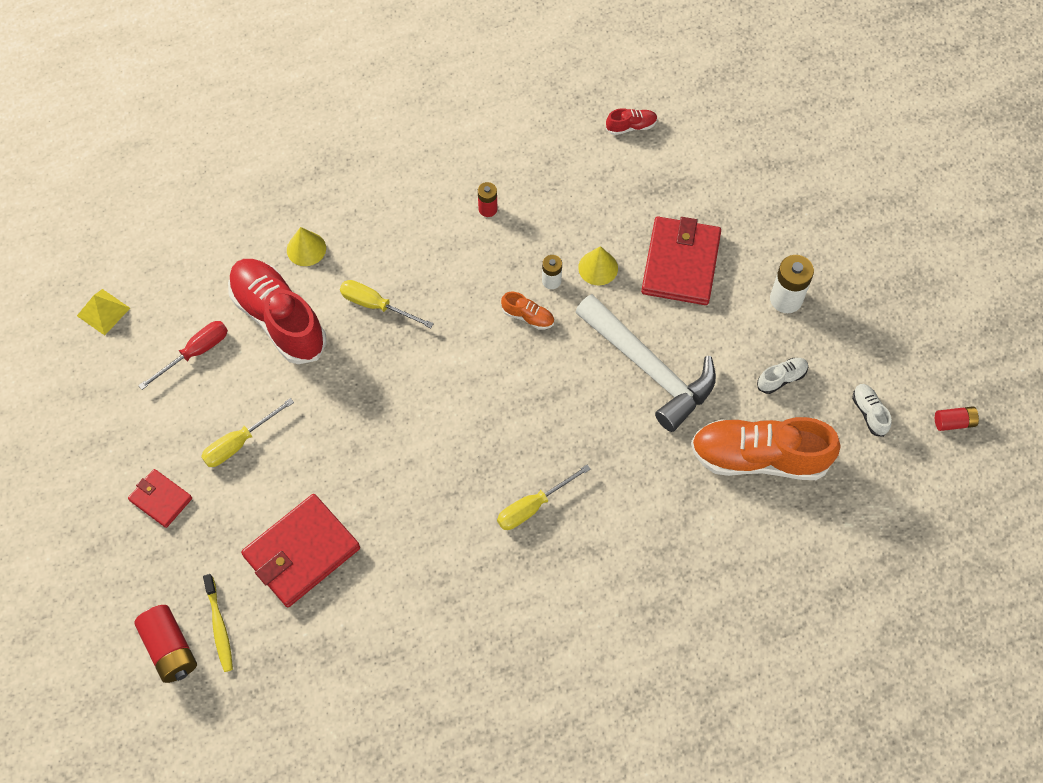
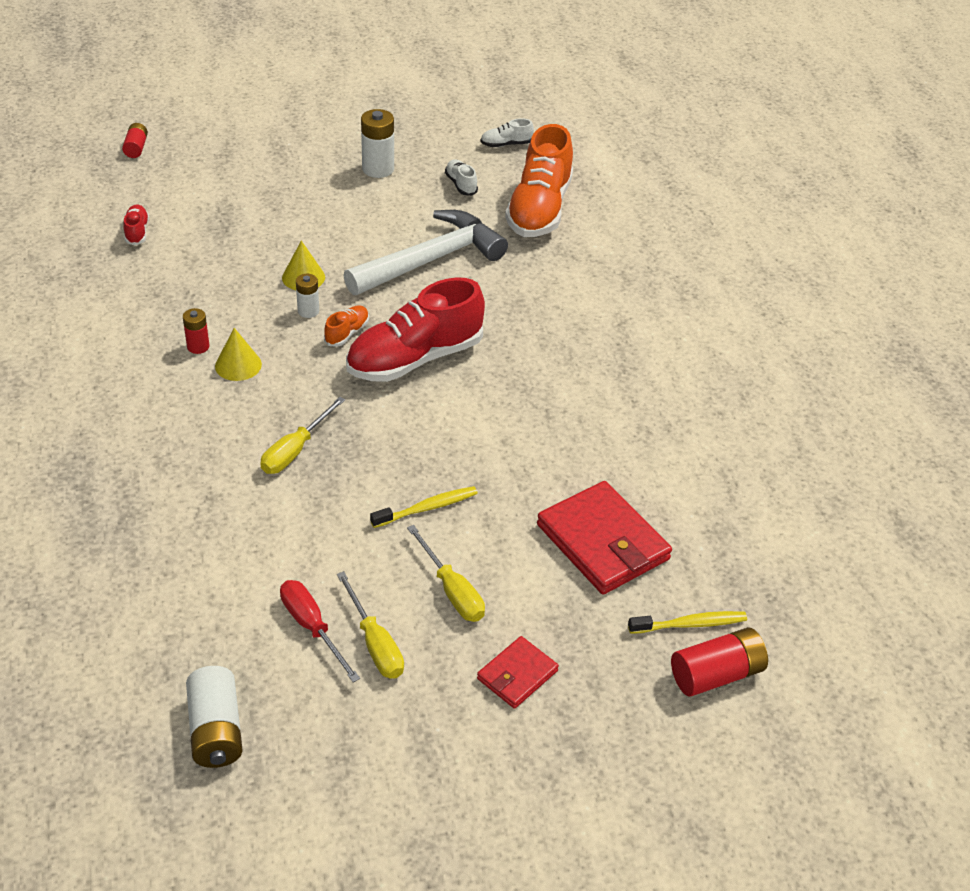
camera: 85 degrees left, 20 degrees down
yellow pyramid [77,289,130,335] -> white battery [186,666,243,768]
red shoe [228,259,326,364] -> red shoe moved to [346,277,485,382]
yellow cone [287,227,326,266] -> yellow cone moved to [215,328,262,381]
yellow screwdriver [497,465,591,530] -> yellow screwdriver moved to [337,571,404,679]
red wallet [641,217,721,305] -> none
red battery [935,406,979,431] -> red battery moved to [122,123,148,158]
none -> yellow toothbrush [370,486,478,528]

